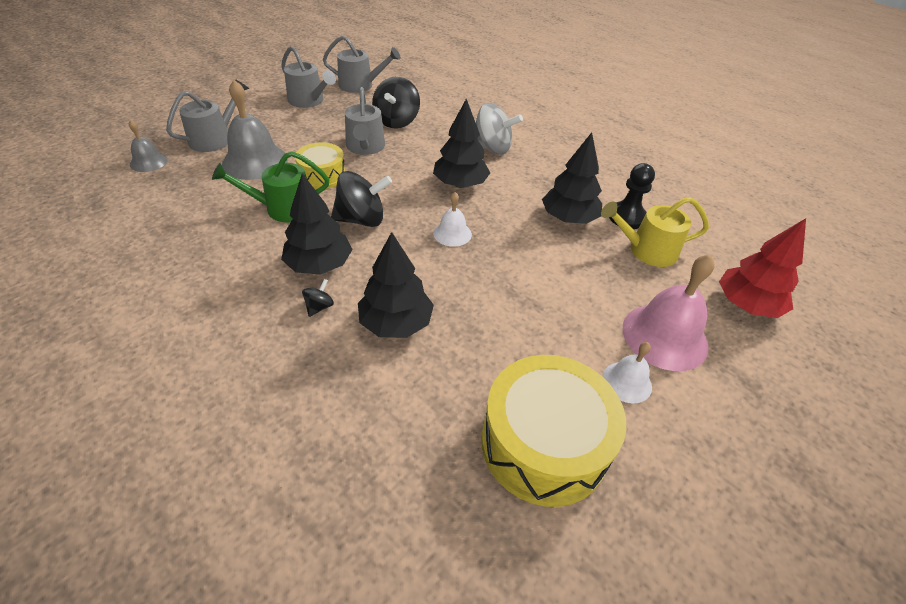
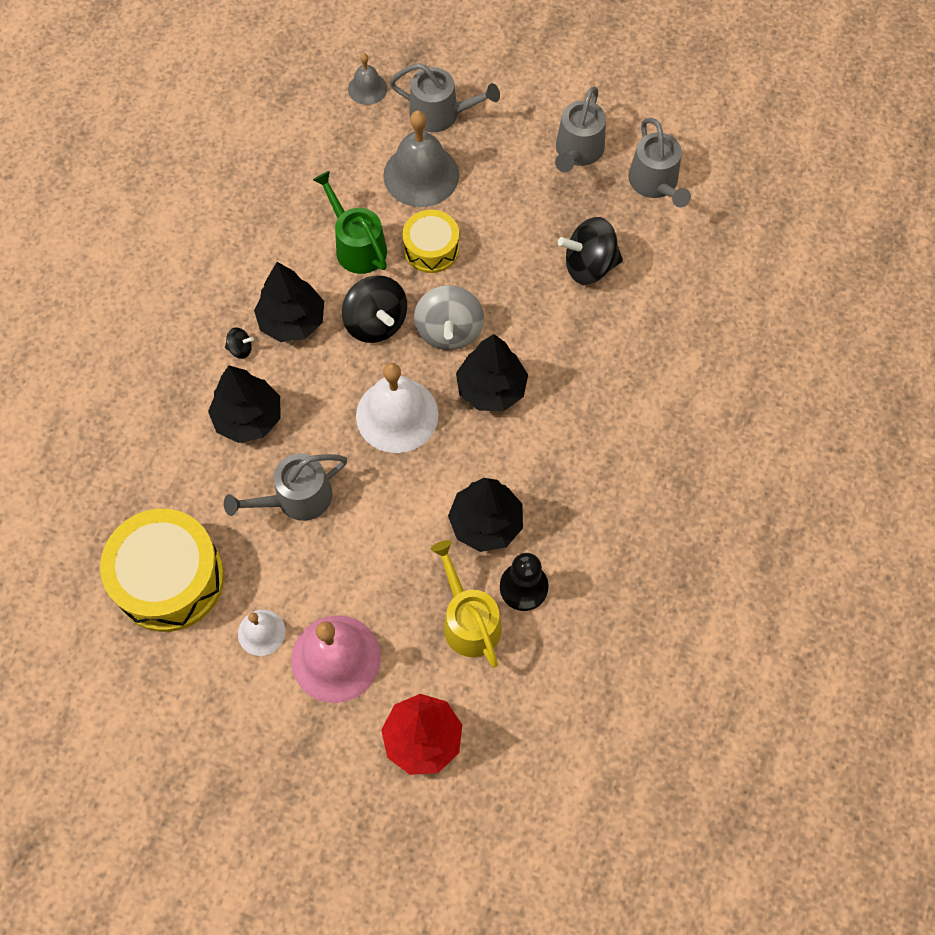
camera: 70 degrees right, 20 degrees up
grey watering can [345,87,385,155] -> grey watering can moved to [224,453,347,521]
white bell [433,192,472,247] -> white bell [356,363,439,453], size x1.86
grey spinning top [476,103,523,155] -> grey spinning top moved to [414,285,484,350]

